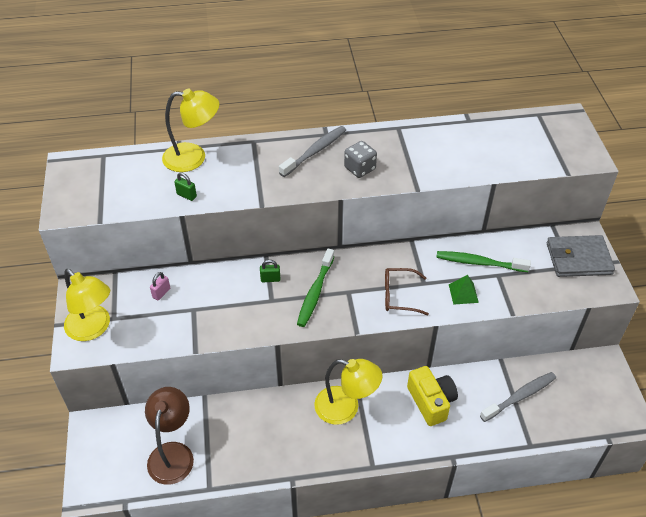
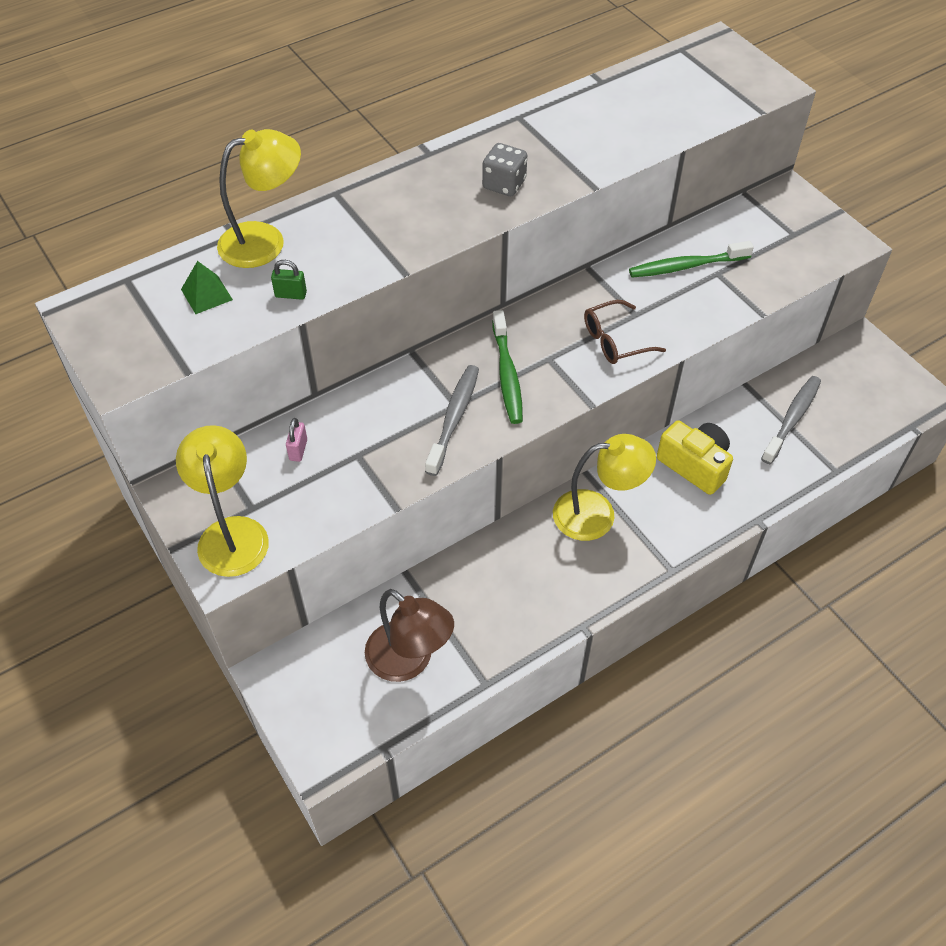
camera: 25 degrees left, 5 degrees up
yellow lamp [64,269,110,341] -> yellow lamp turned 120 degrees counterclockwise [176,425,269,577]
brown lamp [145,387,194,485] -> brown lamp turned 150 degrees clockwise [365,589,454,682]
green padlock [260,260,281,282] -> none
grey toothbrush [279,126,346,177] -> grey toothbrush moved to [425,365,479,476]
green pyramid [449,275,479,305] -> green pyramid moved to [181,261,233,314]
grey wallet [547,235,615,277] -> none

